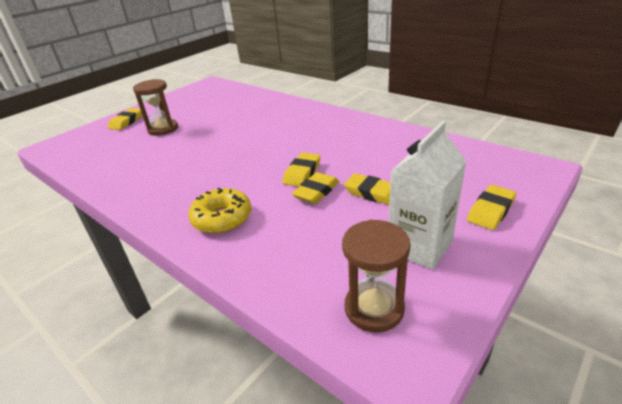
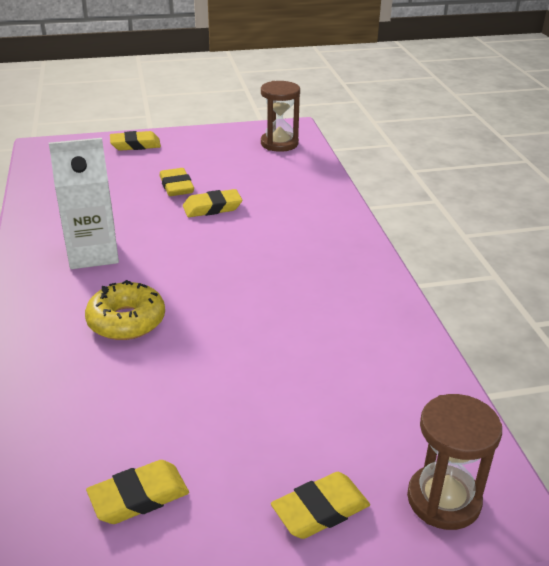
camera: 145 degrees left, 0 degrees up
brown hourglass [133,79,178,136] -> brown hourglass moved to [407,394,502,530]
yellow donut [188,188,251,234] -> yellow donut moved to [85,280,165,340]
yellow eraser [282,152,321,187] -> yellow eraser moved to [86,460,189,524]
white carton [389,121,466,270] -> white carton moved to [49,138,119,269]

